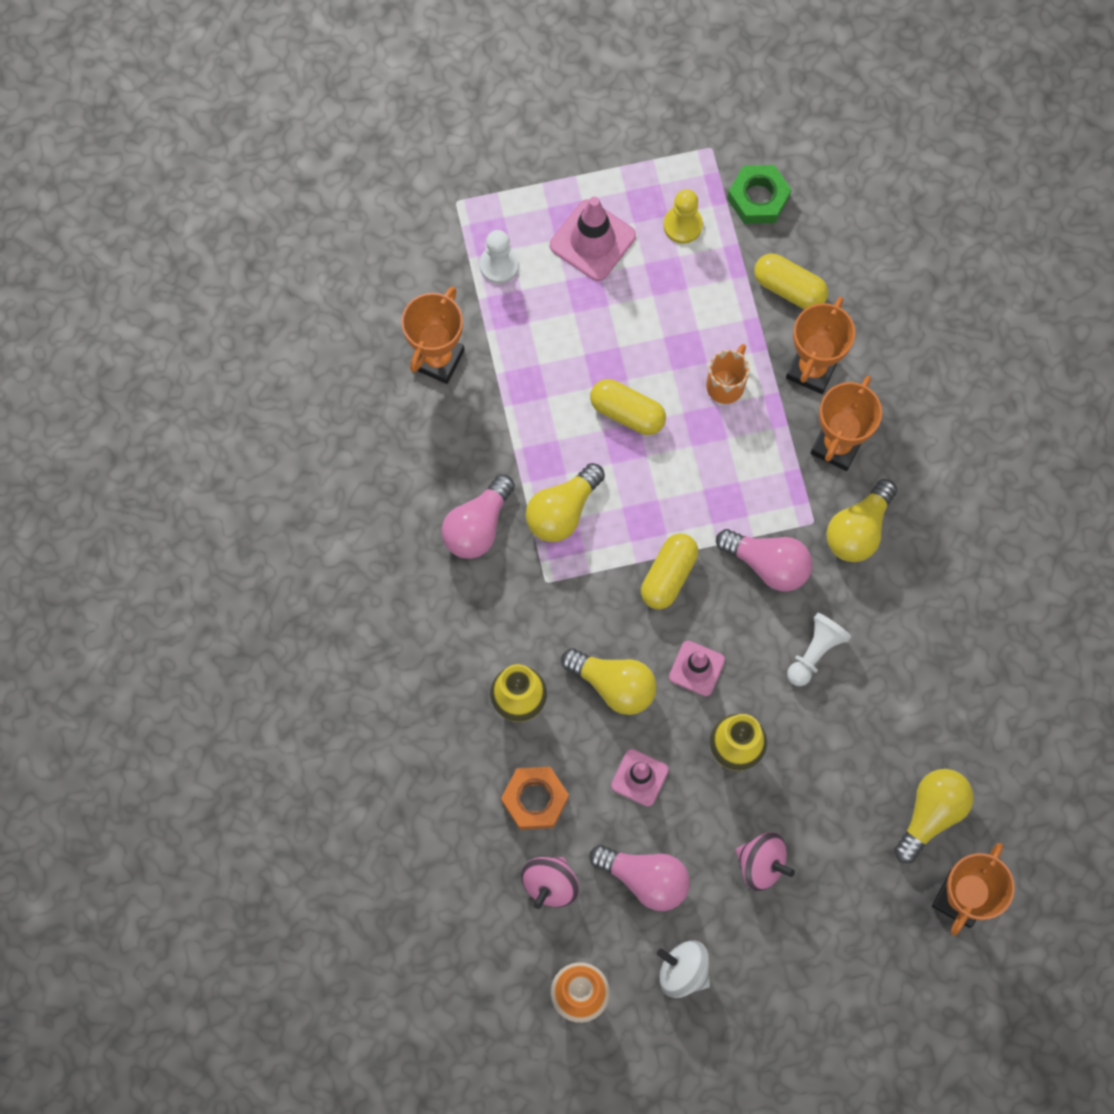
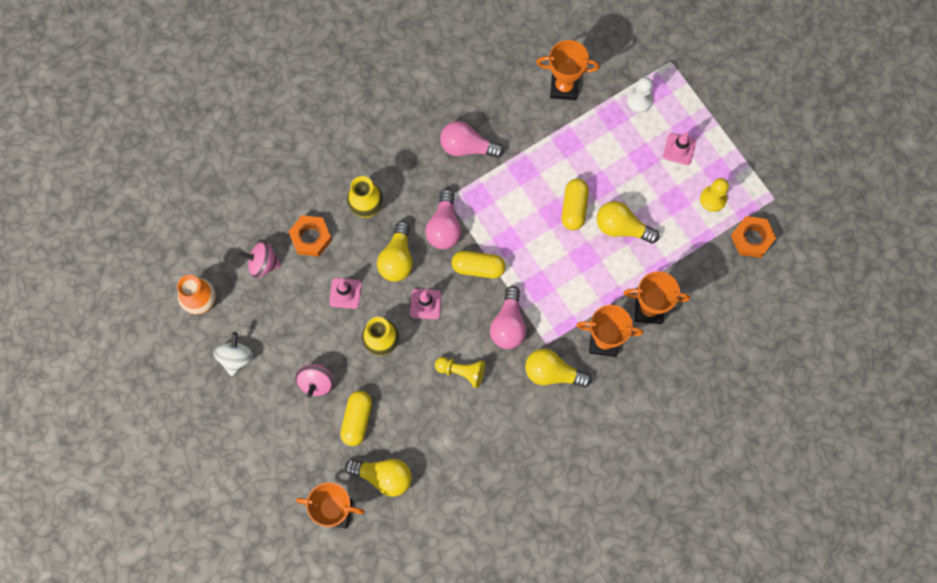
camera: 70 degrees right, 0 degrees up
yellow light bulb [525,463,605,542] -> yellow light bulb moved to [597,201,659,244]
pink traffic cone [550,197,636,281] -> pink traffic cone [663,132,696,165], size x0.64
pink light bulb [589,845,690,911] -> pink light bulb moved to [425,189,461,249]
orange mug [706,344,750,404] -> none
green nut [727,165,792,224] -> orange nut [731,216,776,258]
yellow capsule [754,254,828,309] -> yellow capsule moved to [340,391,372,446]
white pawn [787,613,852,686] -> yellow pawn [435,357,485,388]

